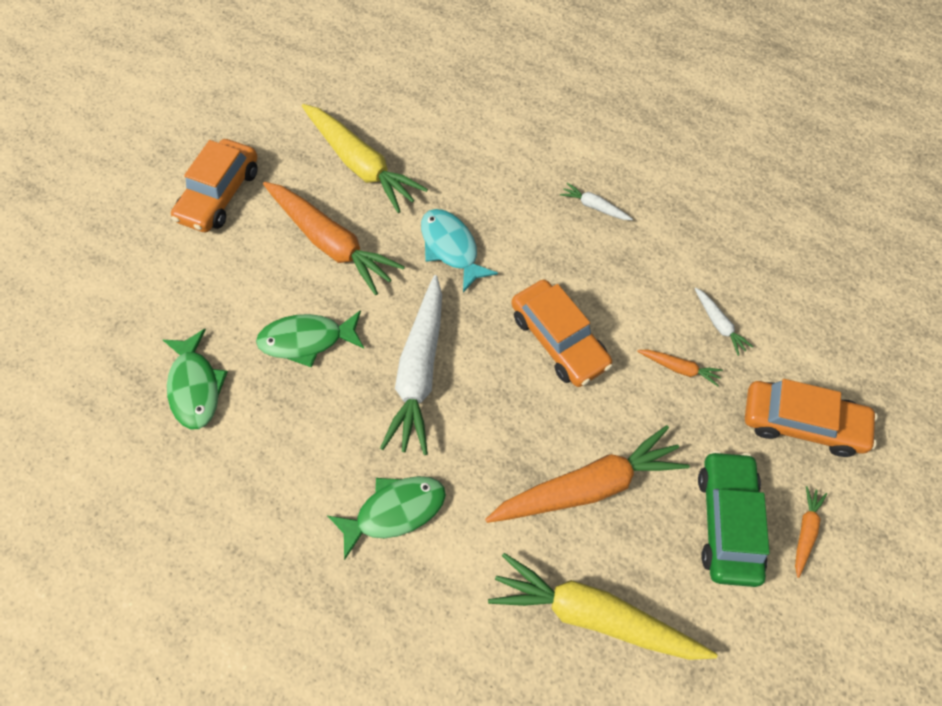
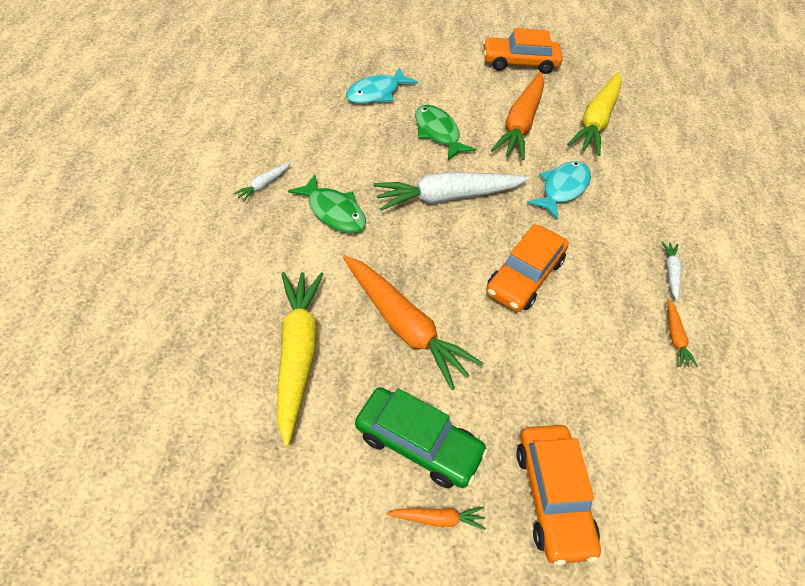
camera: 65 degrees right, 10 degrees down
green fish [163,329,228,429] -> turquoise fish [346,67,418,104]
orange carrot [637,350,723,386] -> orange carrot moved to [668,299,698,367]
white carrot [694,287,753,356] -> white carrot moved to [233,162,291,202]
green car [698,451,770,587] -> green car turned 45 degrees clockwise [355,387,488,488]

